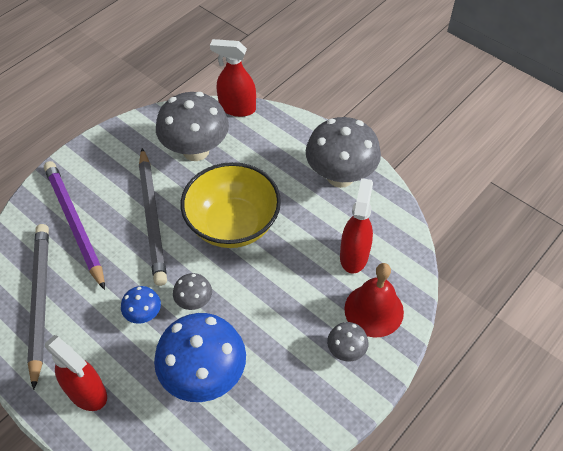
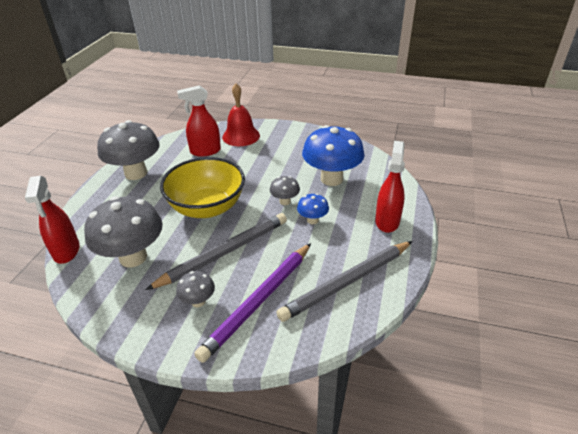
camera: 115 degrees left, 15 degrees down
grey mushroom [327,322,368,362] -> grey mushroom moved to [176,271,215,307]

